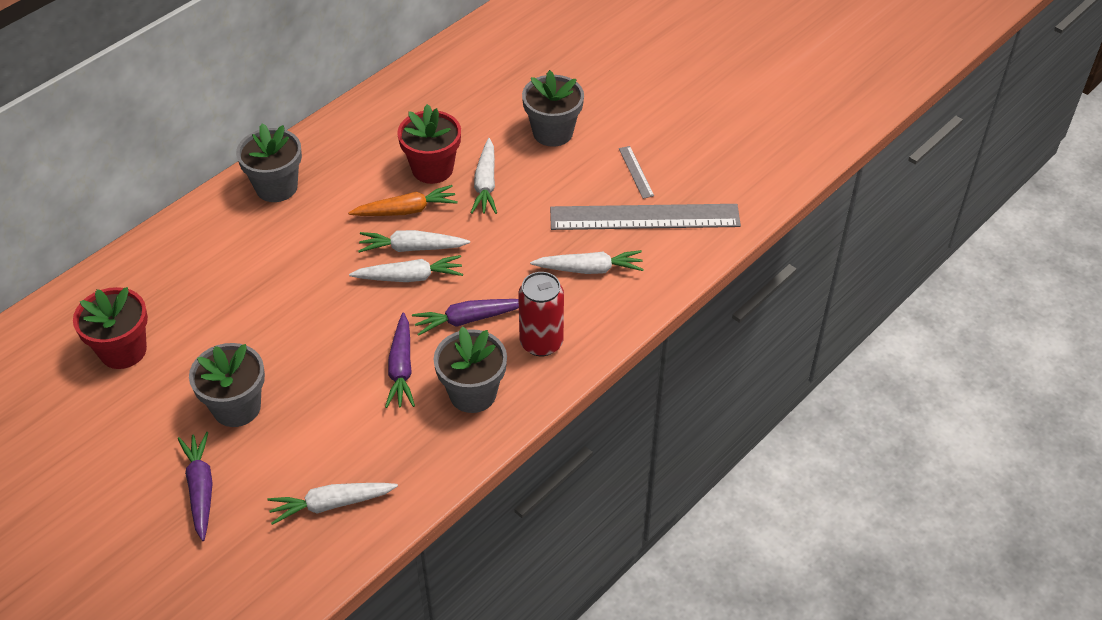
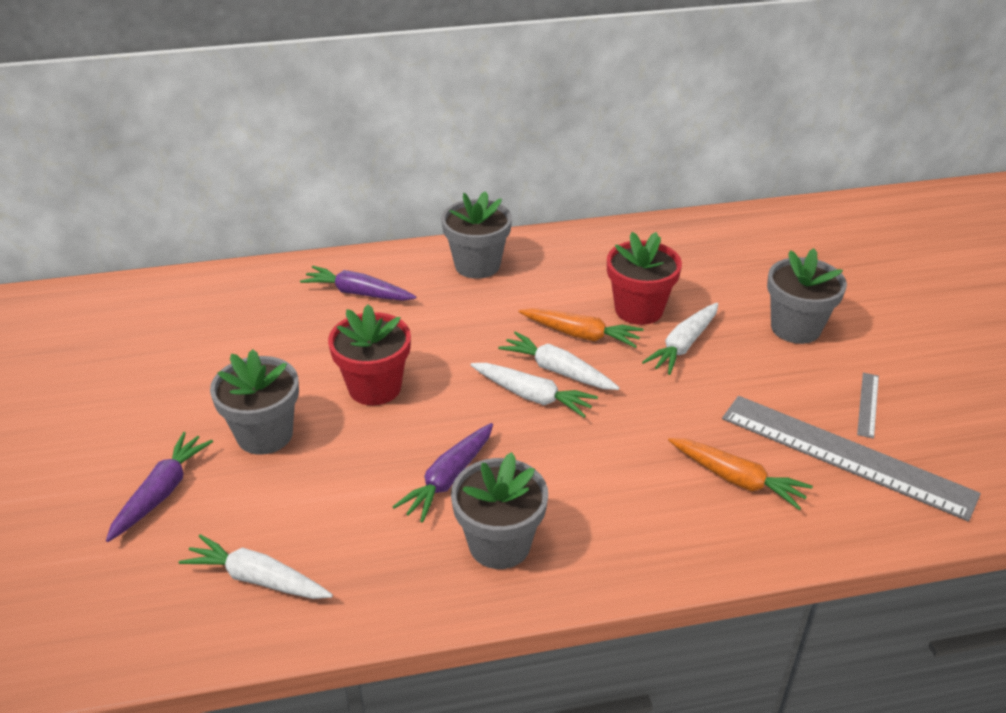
camera: 35 degrees right, 10 degrees down
red flower pot [73,287,148,369] -> red flower pot moved to [328,304,411,405]
purple carrot [412,299,519,336] -> purple carrot moved to [300,266,416,301]
red can [518,272,564,356] -> none
white carrot [530,250,644,274] -> orange carrot [668,438,813,510]

